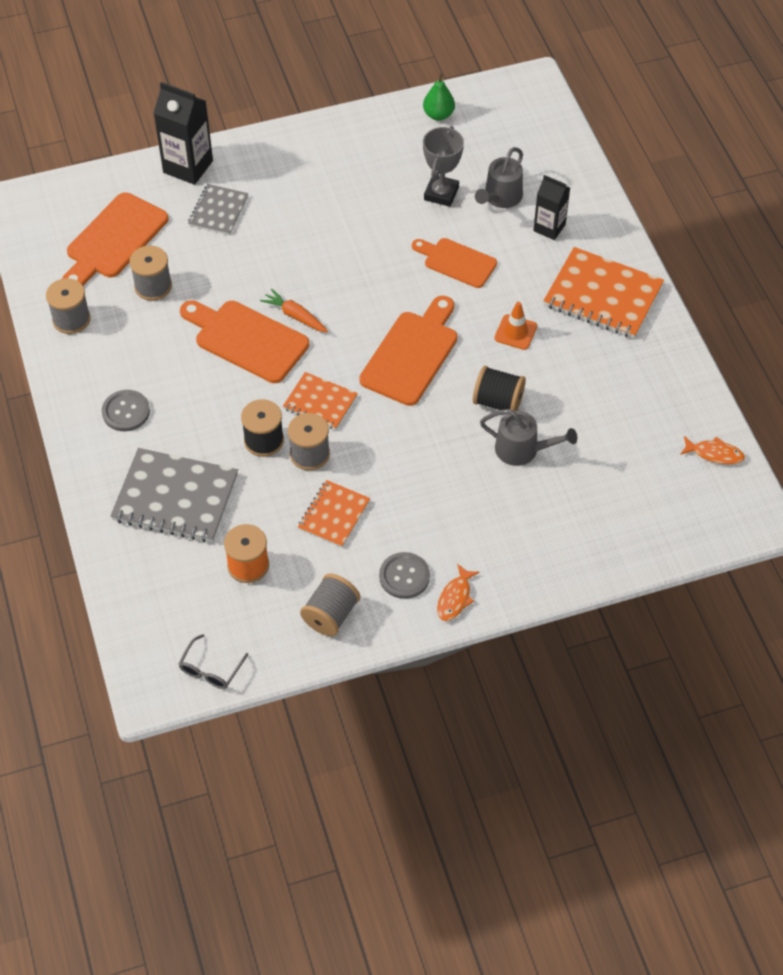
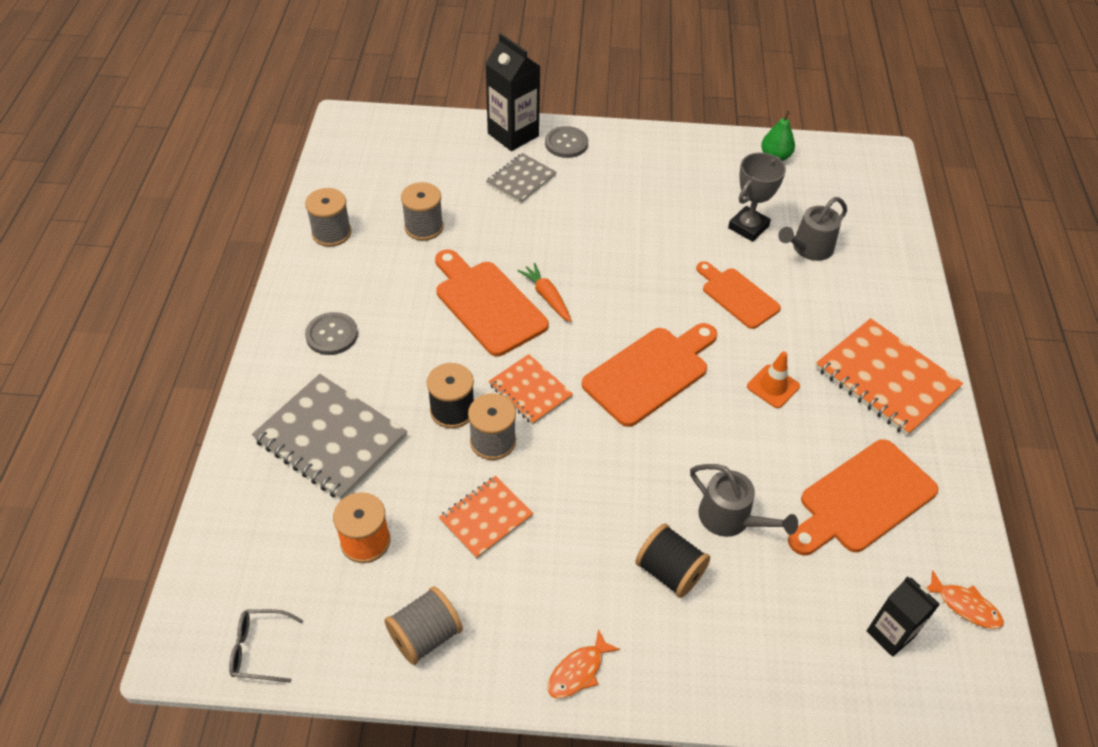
camera: 20 degrees right, 5 degrees down
orange cutting board [62,192,169,286] -> orange cutting board moved to [788,439,939,555]
grey glasses [178,634,248,689] -> grey glasses turned 45 degrees clockwise [229,609,303,683]
grey button [379,552,430,599] -> grey button moved to [545,126,588,158]
black spool [473,366,526,411] -> black spool moved to [635,523,710,598]
black carton [533,175,570,240] -> black carton moved to [867,576,940,657]

